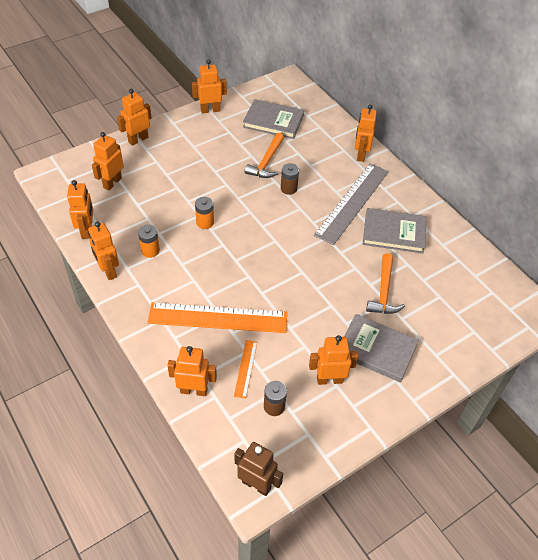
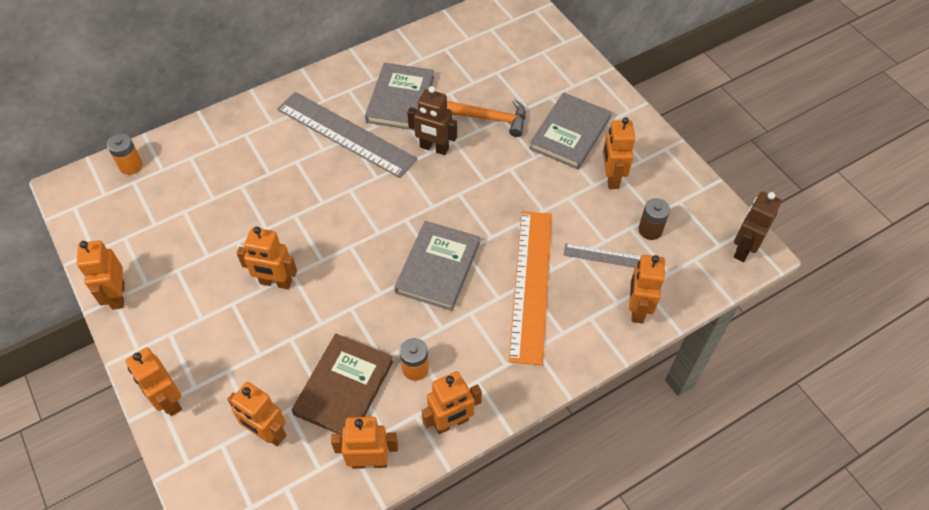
camera: 85 degrees left, 5 degrees up
orange battery [195,197,214,229] -> orange battery moved to [107,134,143,175]
orange ruler [234,340,257,399] -> grey ruler [564,243,641,268]
grey book [243,99,304,139] -> grey book moved to [394,221,480,311]
orange hammer [245,133,284,178] -> none
brown battery [281,163,299,195] -> none
orange robot [355,105,377,162] -> orange robot moved to [237,227,297,289]
none -> brown book [292,334,394,436]
none -> brown robot [407,86,457,155]

